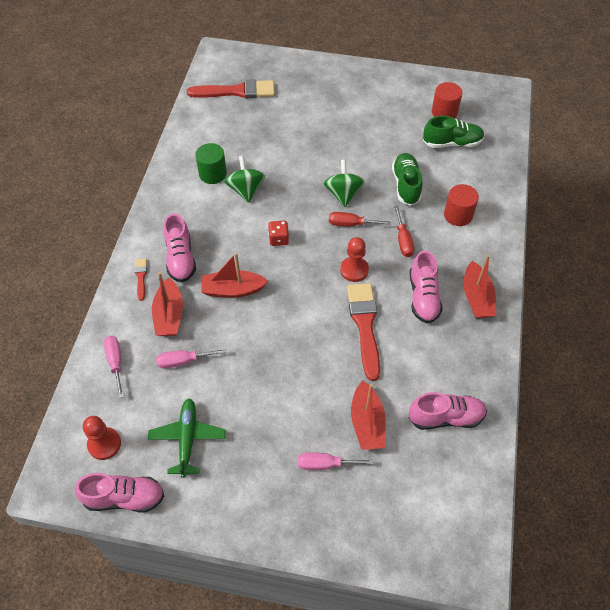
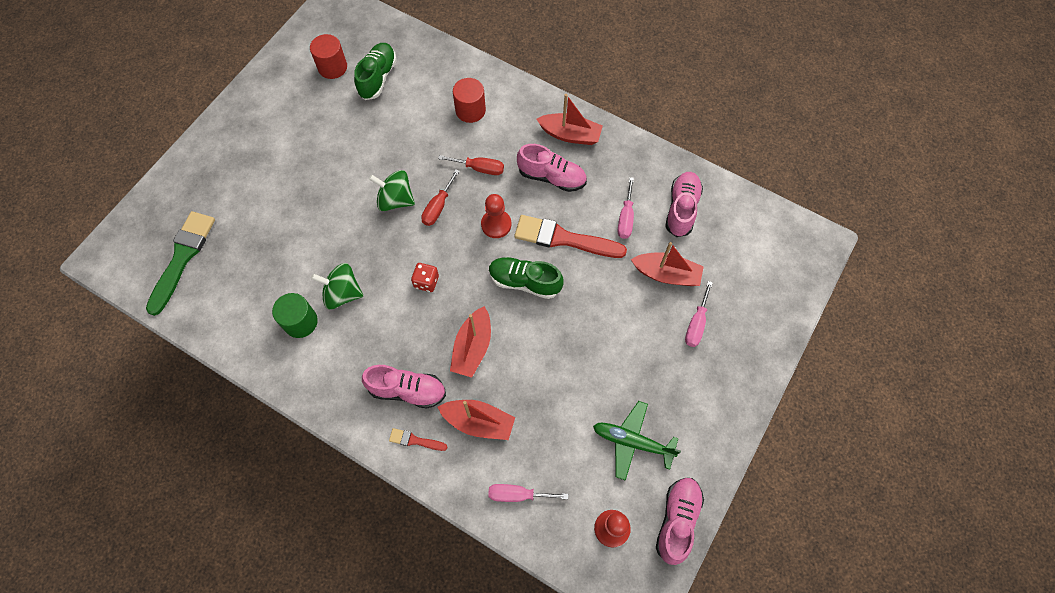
camera: 70 degrees left, 10 degrees up
pink screwdriver [156,348,227,369] -> pink screwdriver moved to [618,177,634,239]
red brush [187,79,275,98] -> green brush [146,211,215,316]
green shoe [392,153,422,206] -> green shoe moved to [489,257,564,299]

